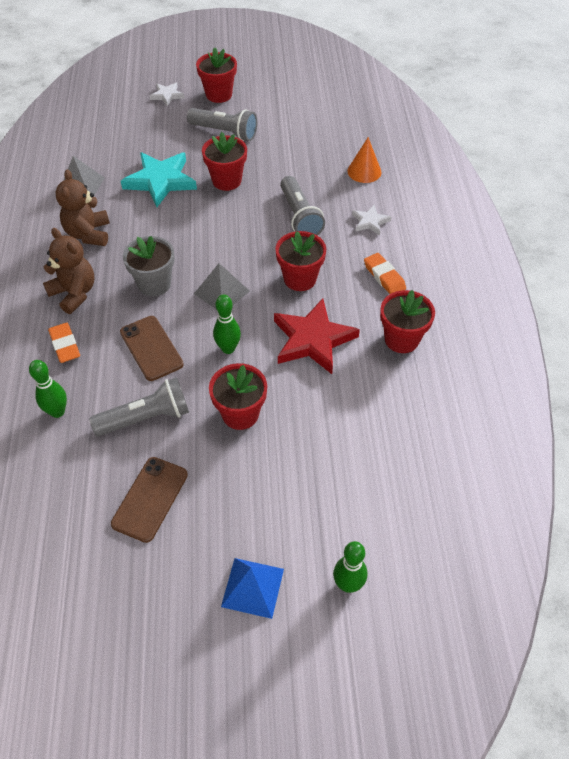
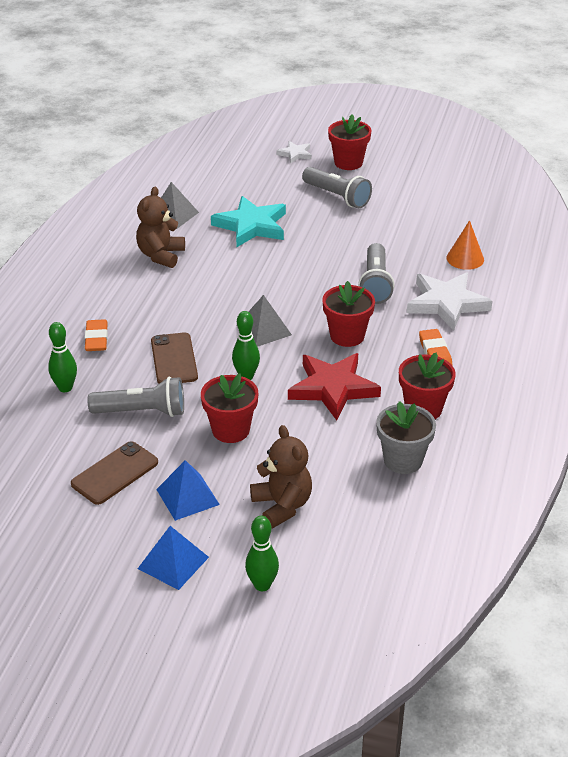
camera: 20 degrees right, 15 degrees down
brown teddy bear [43,228,95,314] -> brown teddy bear moved to [250,425,312,529]
grey flower pot [123,236,175,297] -> grey flower pot moved to [376,401,436,474]
red flower pot [202,132,247,191] -> none
white star [352,205,391,236] -> white star [407,272,492,331], size x1.97
none -> blue pyramid [156,460,220,521]

